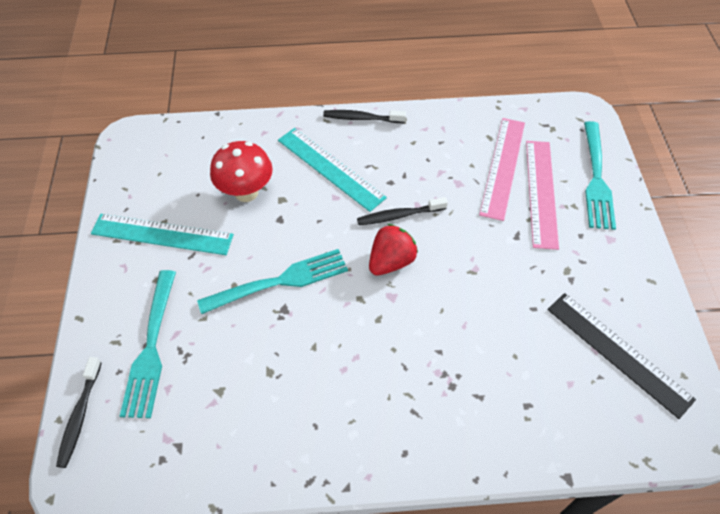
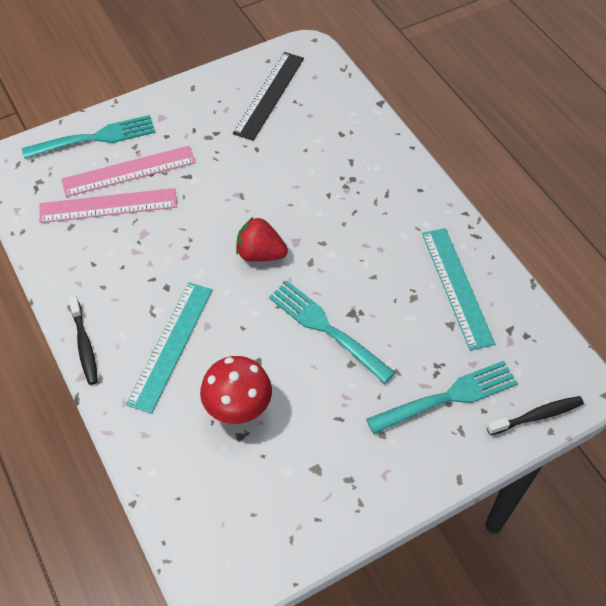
camera: 115 degrees left, 0 degrees up
turquoise ruler [91,214,234,255] -> turquoise ruler moved to [422,228,495,350]
black toothbrush [357,197,448,225] -> none

